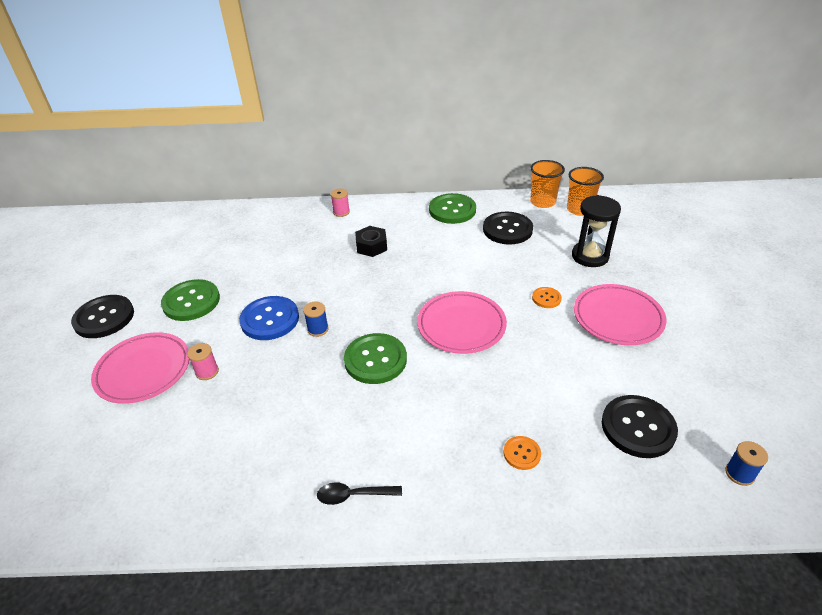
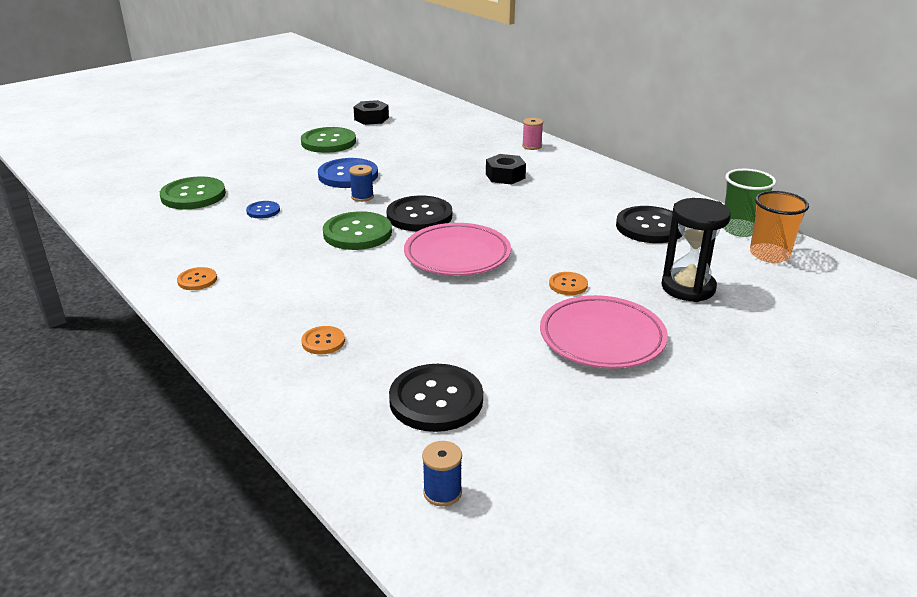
camera: 50 degrees right, 10 degrees down
black button [71,295,134,338] -> black button moved to [386,196,452,231]
pink plate [91,332,190,404] -> none
pink spool [187,343,219,380] -> none
black spoon [317,482,402,505] -> orange button [177,267,217,290]
green button [429,193,476,224] -> green button moved to [160,176,226,209]
orange cup [530,160,565,208] -> green cup [723,169,776,237]
none -> blue button [246,201,280,219]
none -> black nut [353,100,389,125]

